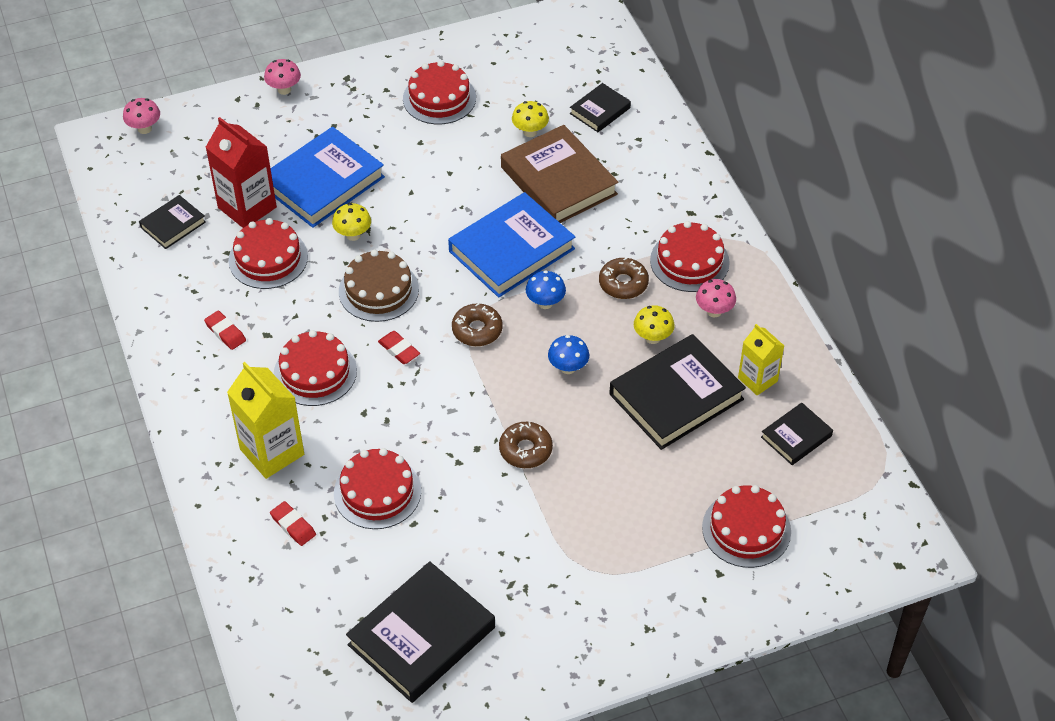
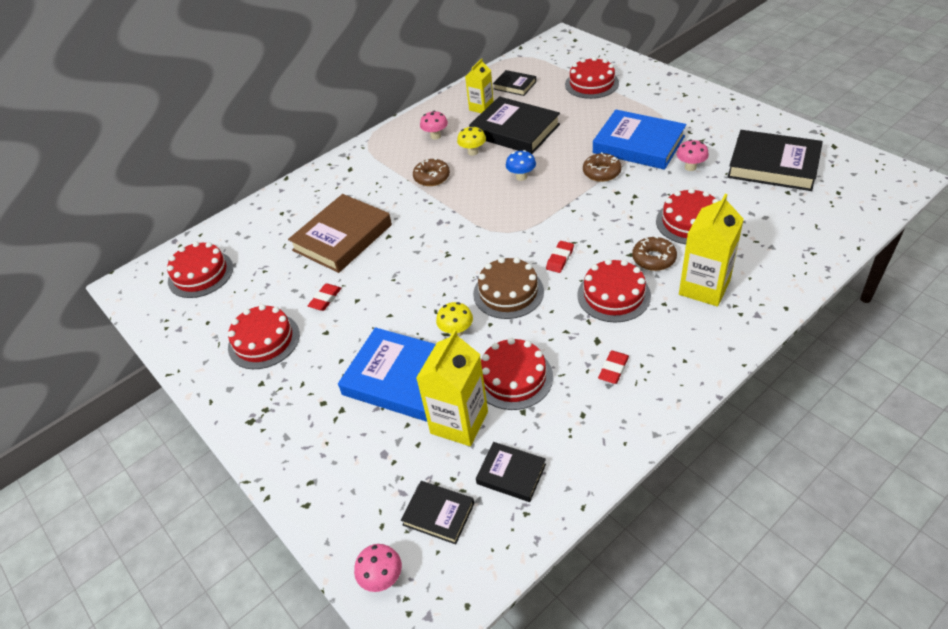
camera: 105 degrees left, 5 degrees down
red carton [206,117,277,228] -> yellow carton [416,330,488,446]
pink mushroom [264,59,301,95] -> pink mushroom moved to [676,140,709,171]
red eraser [270,501,316,546] -> red eraser moved to [308,283,342,311]
blue book [448,192,575,298] -> blue book moved to [593,110,686,170]
brown donut [452,303,503,346] -> brown donut moved to [632,236,677,271]
yellow mushroom [512,101,549,137] -> none
blue mushroom [526,270,566,309] -> none
black book [570,83,631,132] -> black book moved to [401,481,474,545]
red cake [650,221,730,292] -> red cake moved to [167,241,233,298]

